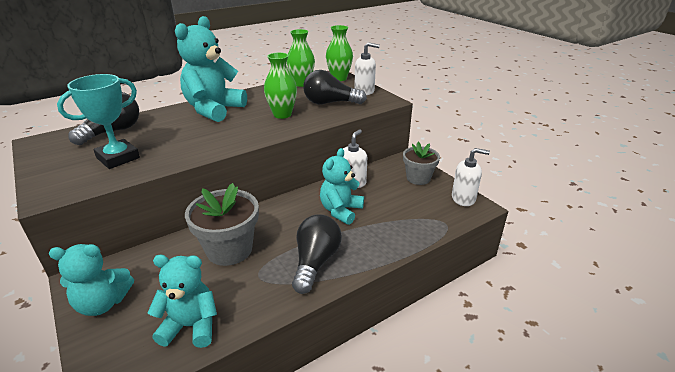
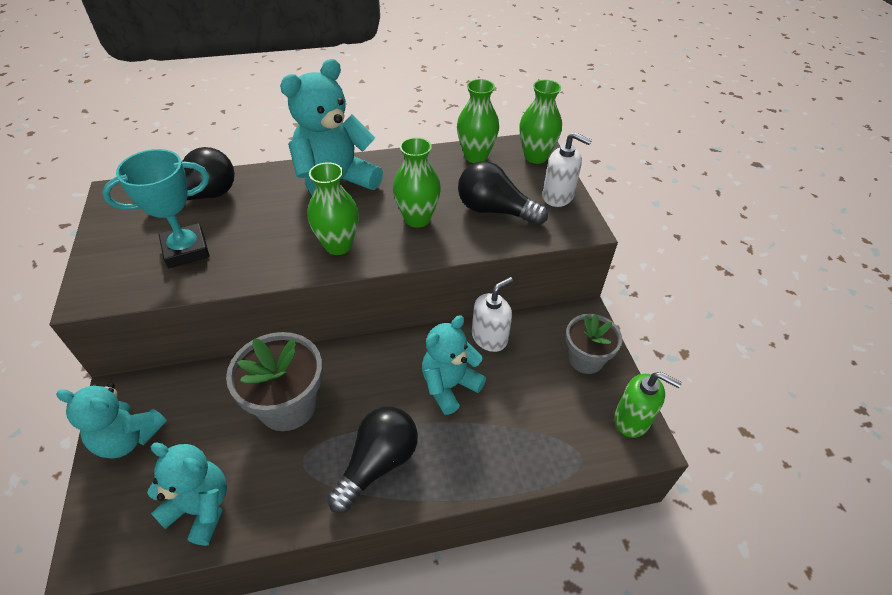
camera: 20 degrees right, 15 degrees up
white soap dispenser [452,148,490,206] -> green soap dispenser [614,372,682,438]
none -> green vase [307,162,359,255]

